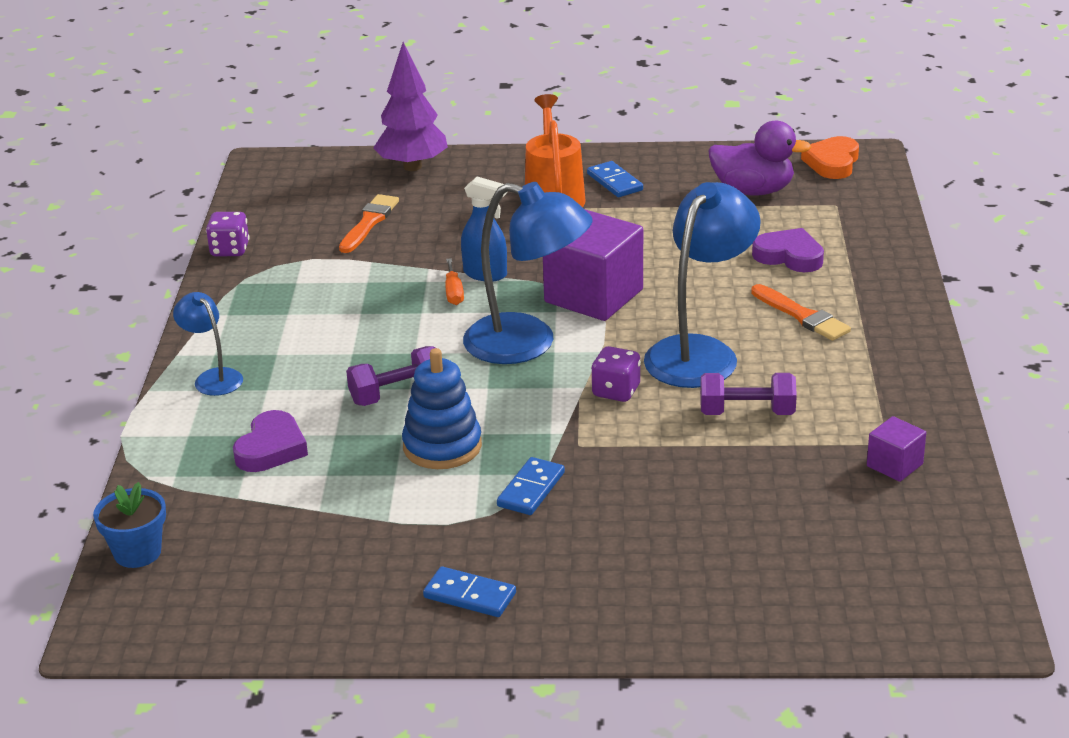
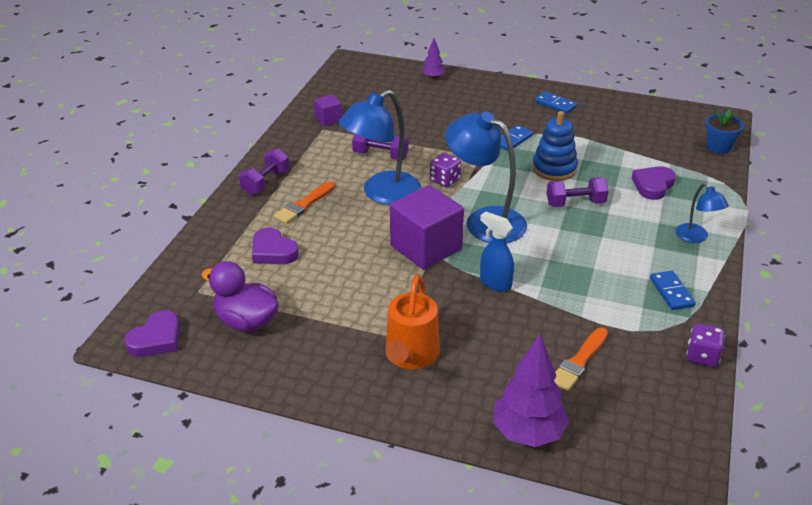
camera: 165 degrees left, 5 degrees up
orange screwdriver [445,258,464,305] -> none
blue domino [587,161,643,197] -> blue domino moved to [650,271,696,310]
orange brush [751,284,851,341] -> orange brush turned 120 degrees counterclockwise [273,181,335,224]
orange heart [801,136,859,179] -> purple heart [124,310,180,357]
none -> purple dumbbell [239,148,289,195]
none -> purple tree [421,38,445,79]

